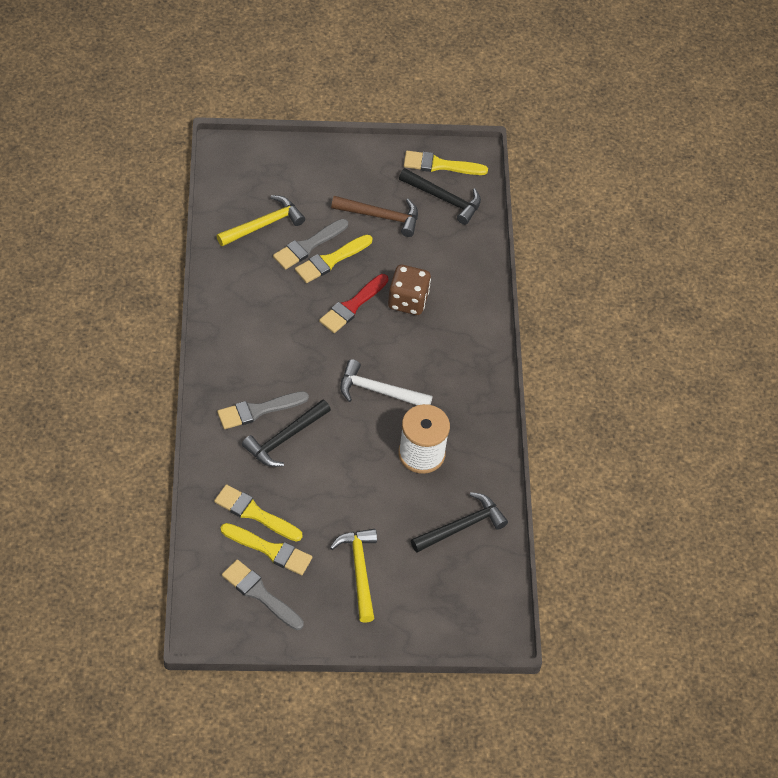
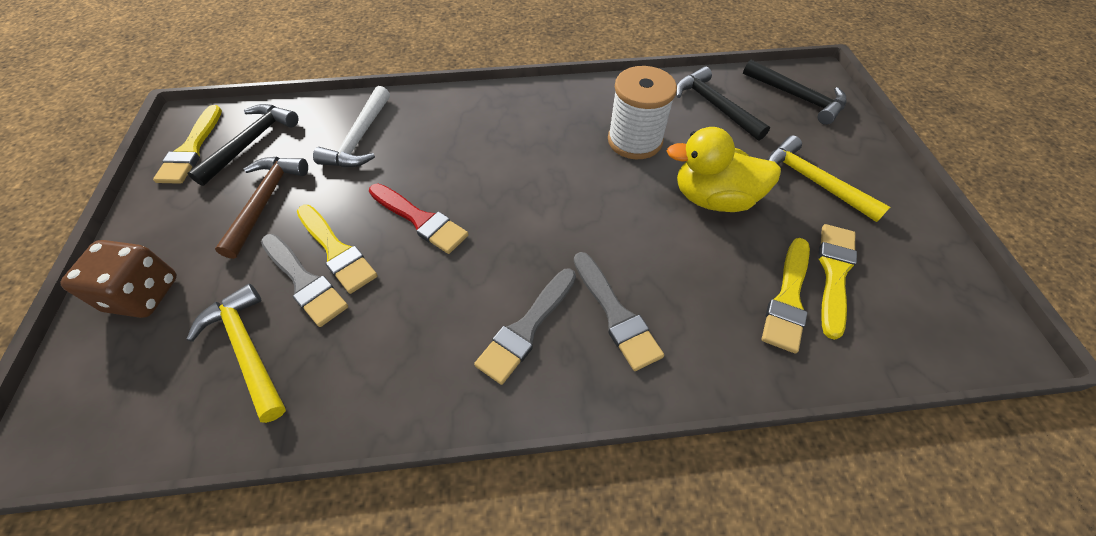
camera: 90 degrees left, 0 degrees up
grey brush [222,559,304,630] -> grey brush moved to [474,268,576,385]
black hammer [242,399,331,467] -> black hammer moved to [743,60,846,125]
yellow hammer [330,529,377,623] -> yellow hammer turned 60 degrees clockwise [767,135,890,222]
white hammer [340,359,433,405] -> white hammer moved to [313,86,390,167]
brown dice [388,265,431,315] -> brown dice moved to [60,240,177,318]
none -> yellow duck [667,127,781,212]

